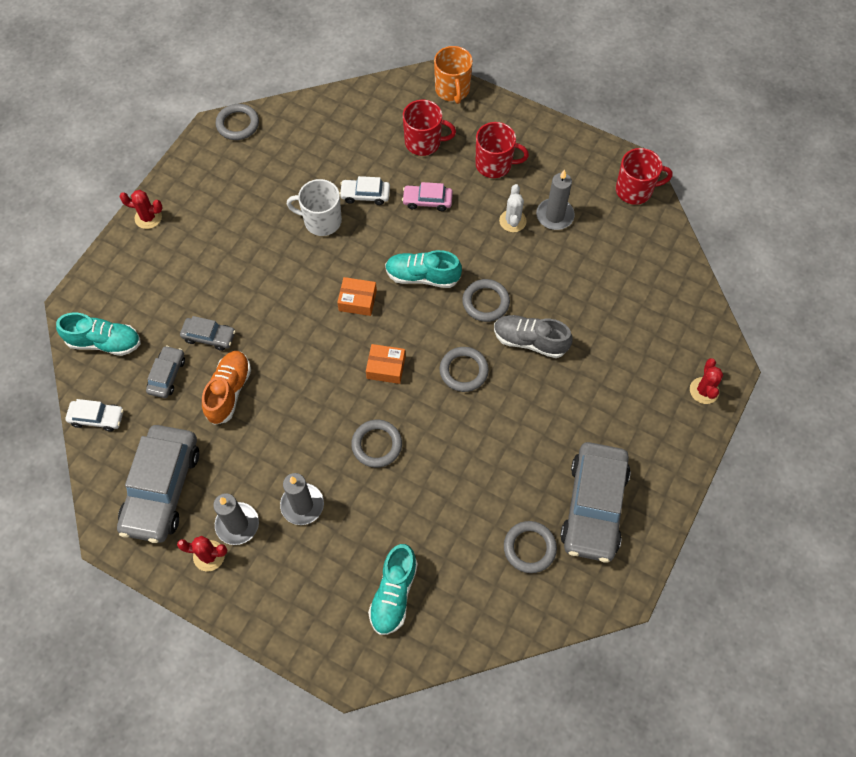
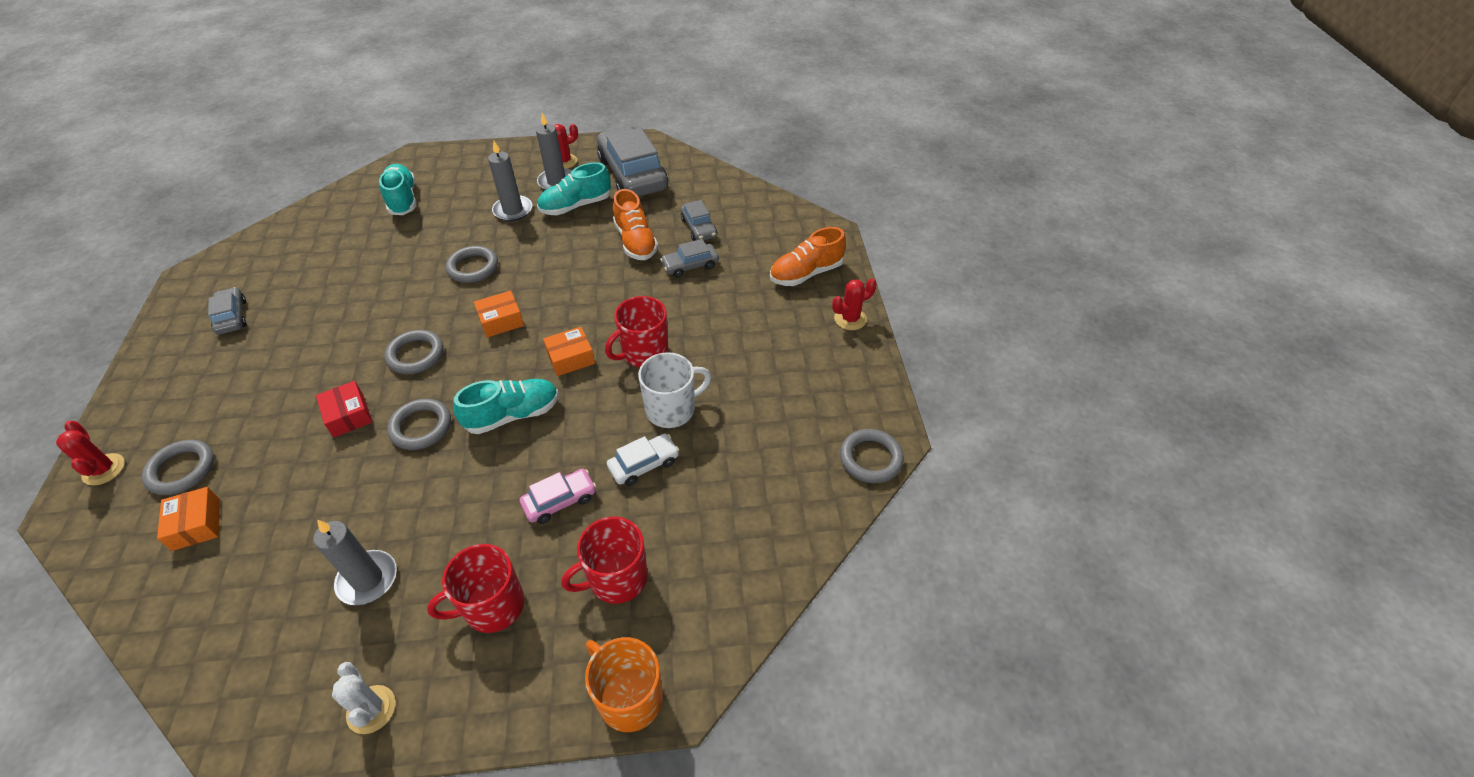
camera: 145 degrees right, 15 degrees down
turquoise shoe [56,313,141,356] -> turquoise shoe moved to [537,162,611,215]
white car [65,399,124,431] -> none
grey shoe [494,315,573,358] -> red box [316,381,372,438]
white cactus [499,184,527,232] -> white cactus moved to [332,662,396,734]
grey ring [504,521,557,573] -> grey ring moved to [142,440,214,495]
grey car [560,442,631,563] -> grey car [208,287,247,335], size x0.48
red mug [616,148,673,205] -> red mug moved to [605,296,669,367]
none -> orange box [157,487,220,551]
none -> orange shoe [770,227,846,286]

